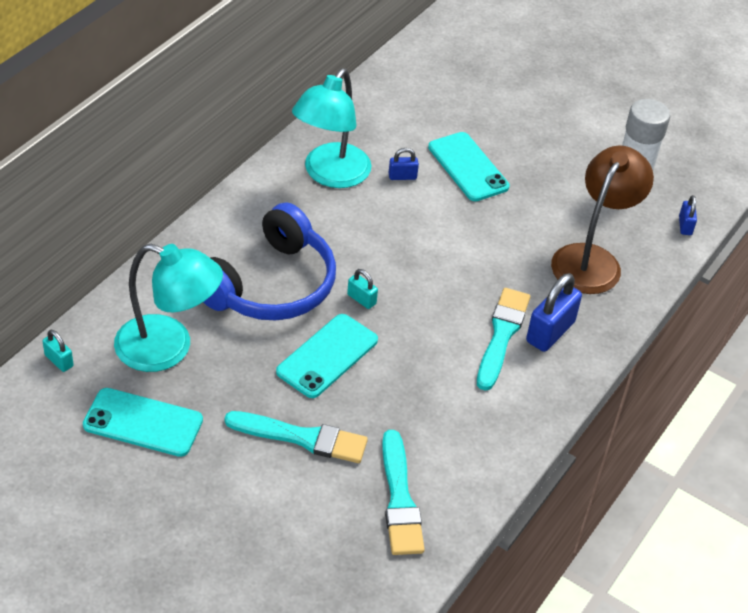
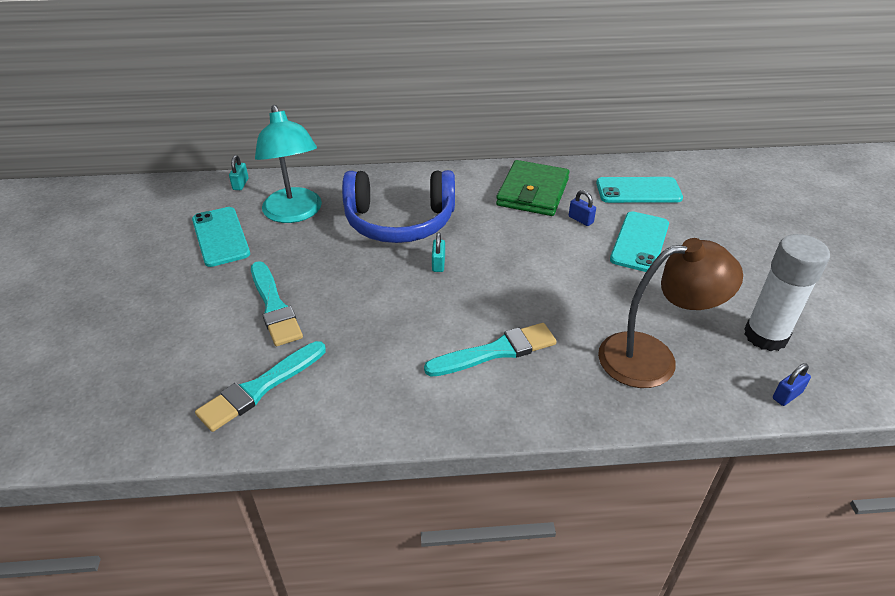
camera: 55 degrees right, 5 degrees down
turquoise phone [276,314,378,398] -> turquoise phone moved to [596,177,683,203]
turquoise lamp [292,69,372,188] -> green wallet [496,160,570,216]
blue padlock [526,273,582,352] -> none

